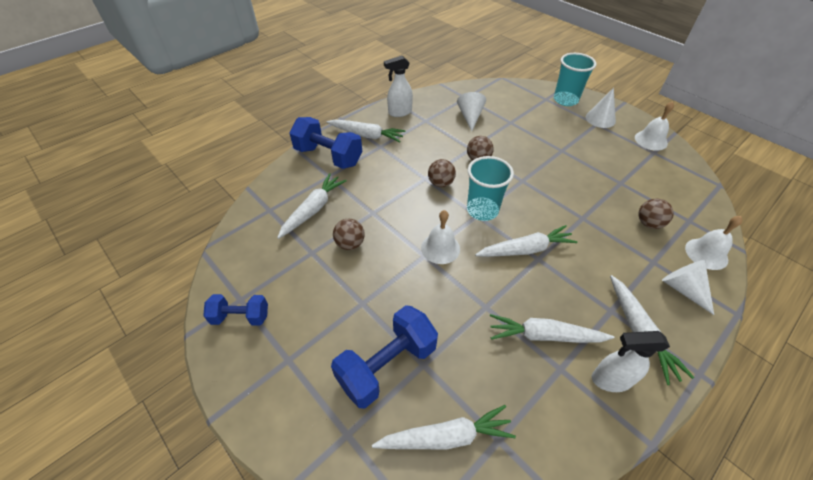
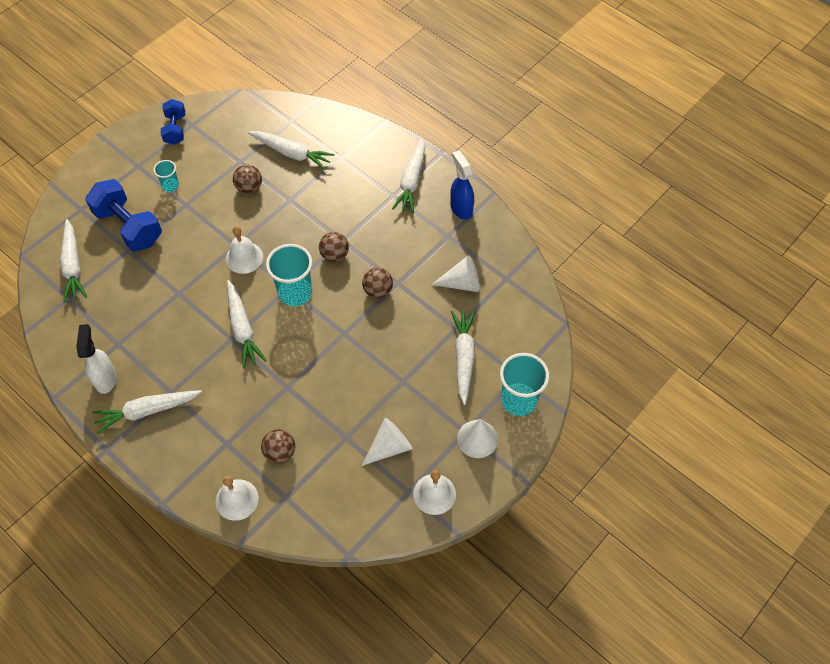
camera: 85 degrees right, 10 degrees up
blue dumbbell [289,117,362,169] -> none
white spray bottle [384,56,413,117] -> blue spray bottle [450,150,474,220]
white carrot [490,314,614,343] -> white carrot moved to [451,311,475,405]
white cone [662,260,714,315] -> white cone moved to [362,418,412,466]
none -> turquoise cup [153,160,179,192]

